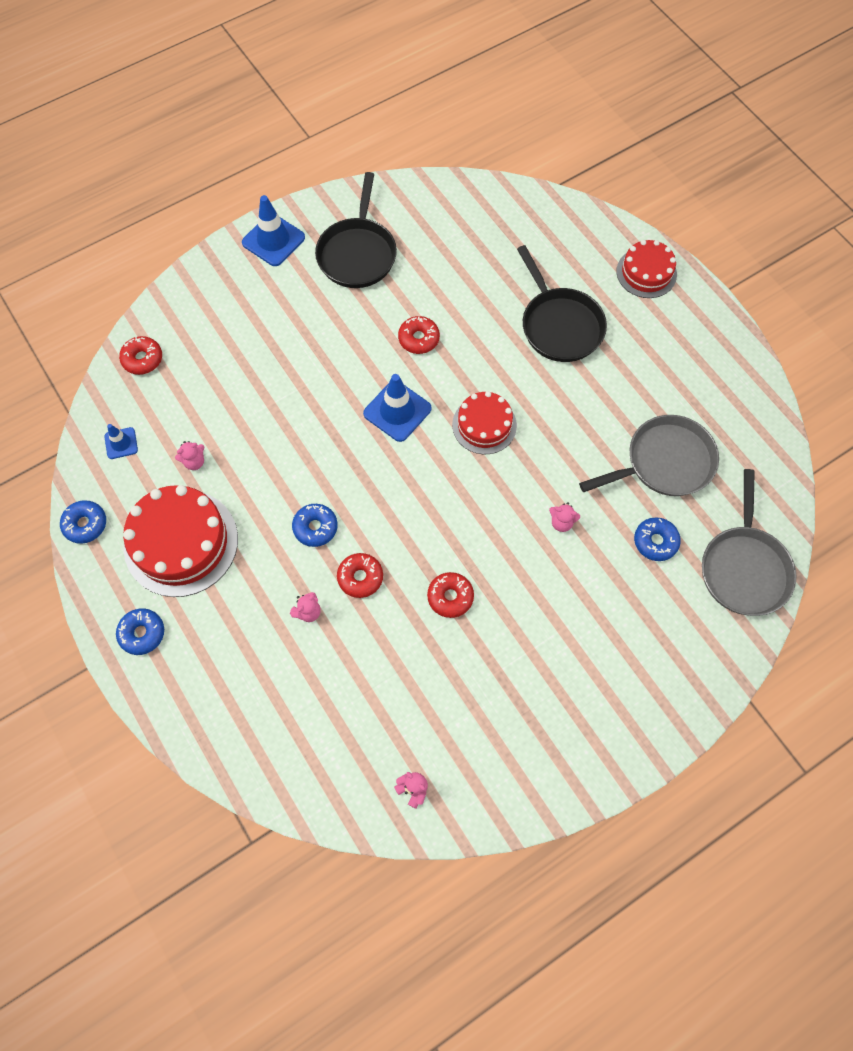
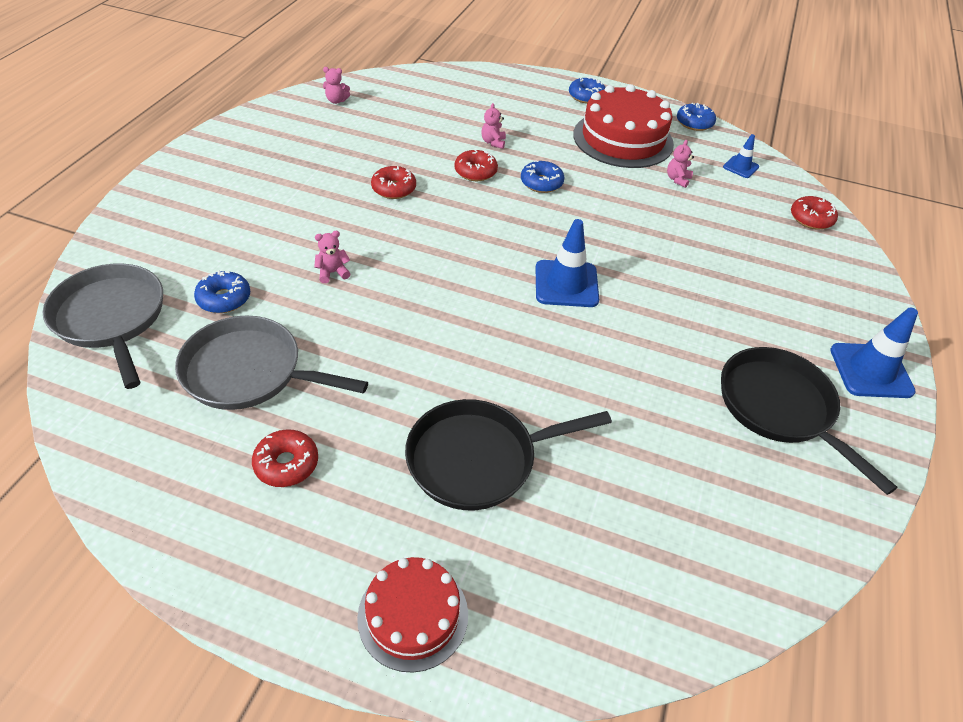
camera: 140 degrees right, 20 degrees down
red donut [398,316,440,354] -> red donut moved to [252,429,318,487]
red cake [452,391,517,454] -> none
black pan [517,245,607,362] -> black pan turned 45 degrees counterclockwise [405,399,612,510]
grey pan [579,415,719,496] -> grey pan turned 75 degrees clockwise [175,316,368,410]

